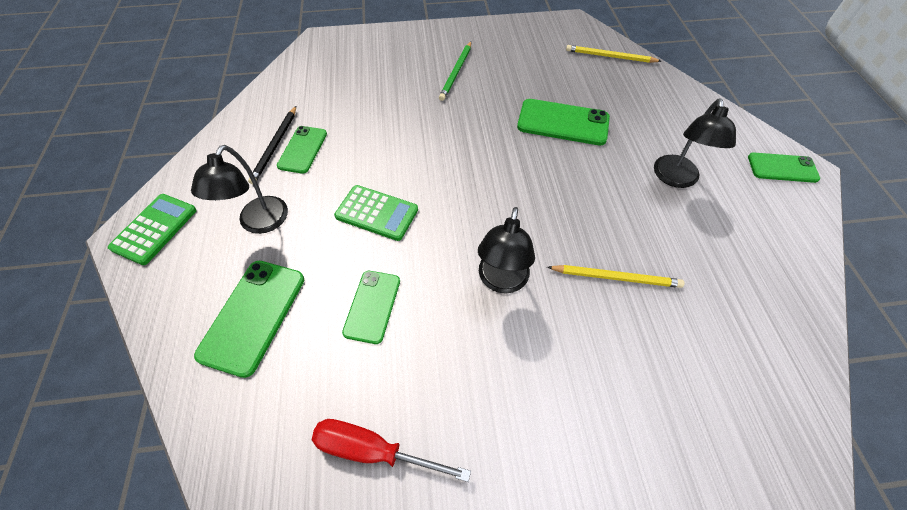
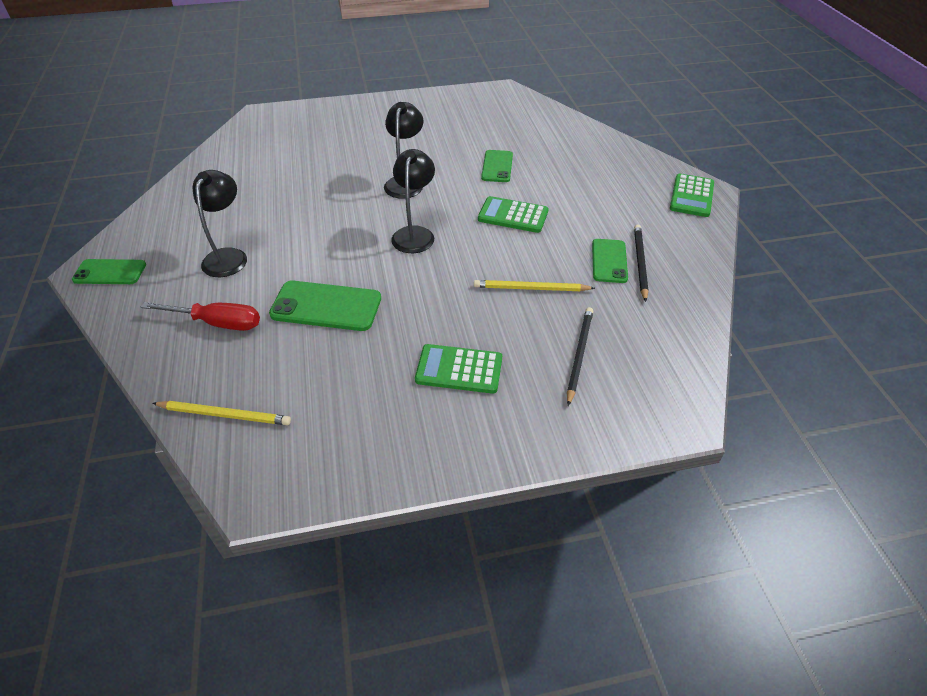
camera: 175 degrees right, 10 degrees down
black lamp [191,145,288,234] -> black lamp moved to [391,149,435,253]
green phone [194,261,304,378] -> none
red screwdriver [312,419,471,482] -> red screwdriver moved to [141,302,260,331]
green pencil [439,42,471,101] -> green calculator [415,344,502,394]
yellow pencil [547,265,684,288] -> yellow pencil moved to [474,280,595,291]
none -> black pencil [567,307,593,406]

